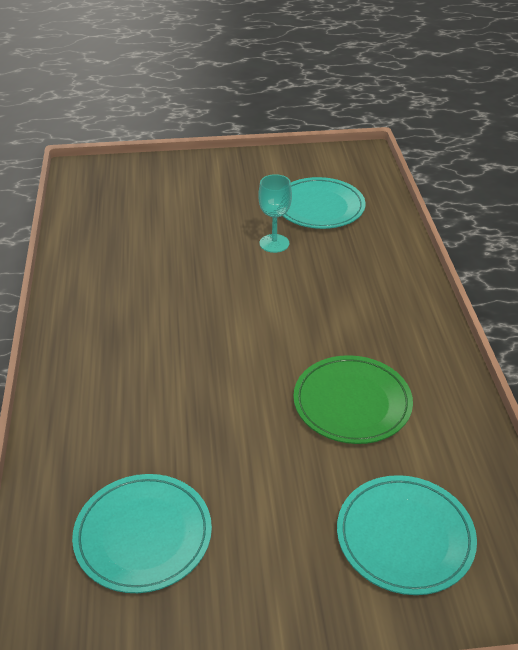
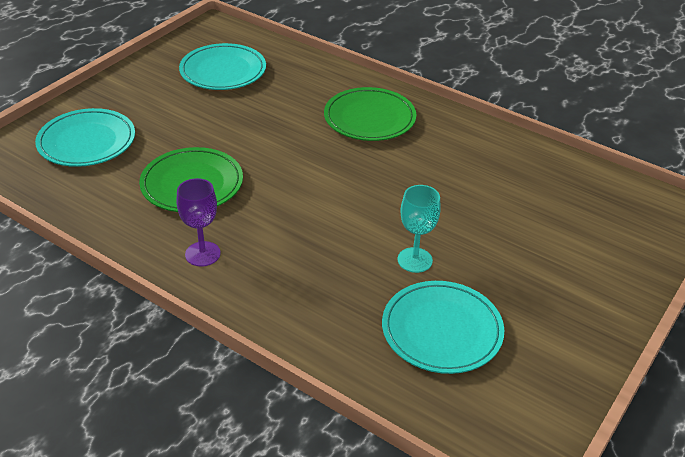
camera: 130 degrees right, 0 degrees up
none -> purple goblet [177,178,221,267]
none -> green plate [324,87,416,141]

